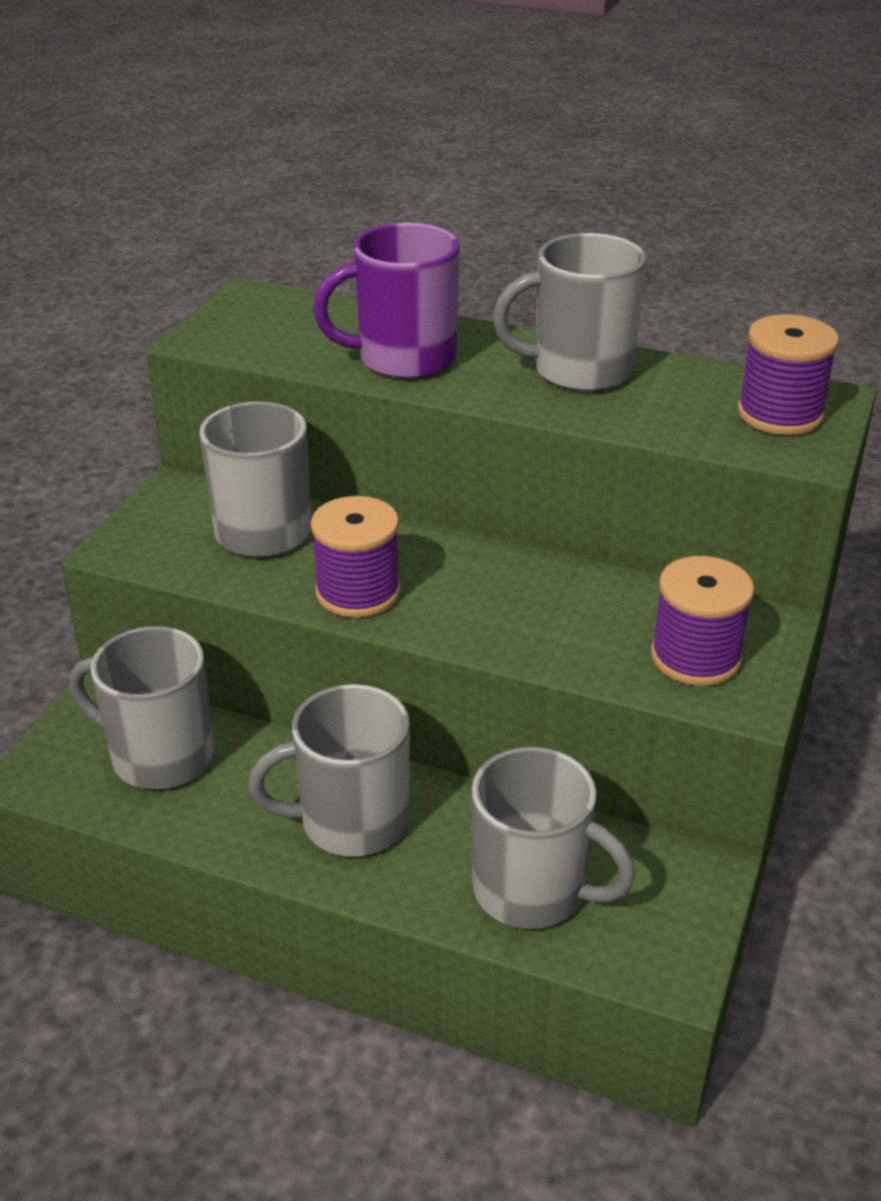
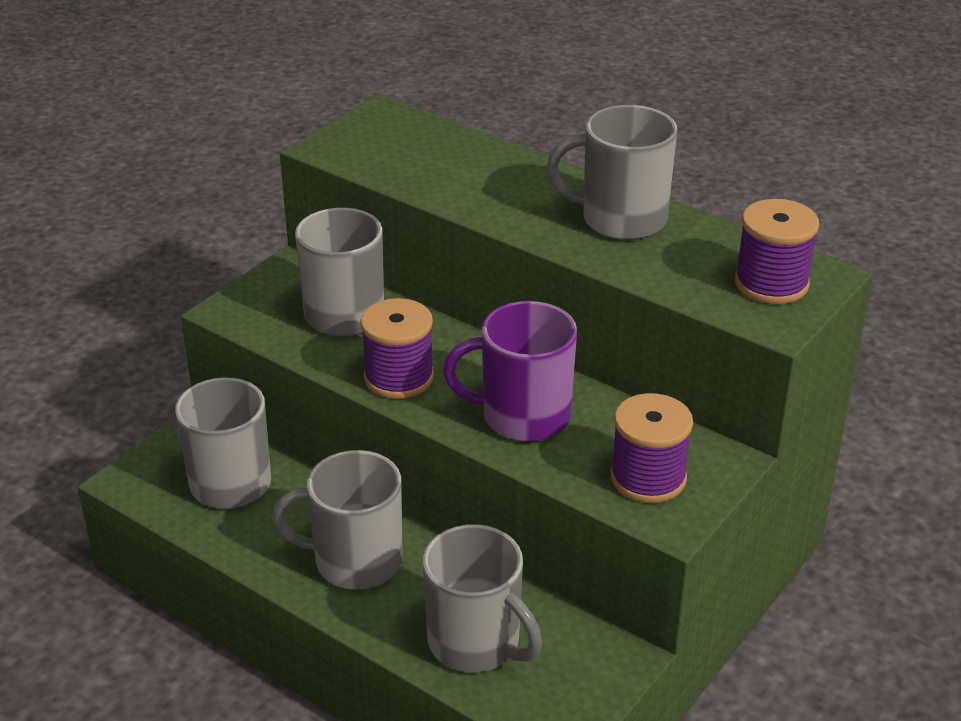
camera: 15 degrees right, 0 degrees up
purple mug [313,223,460,379] -> purple mug moved to [443,301,577,442]

